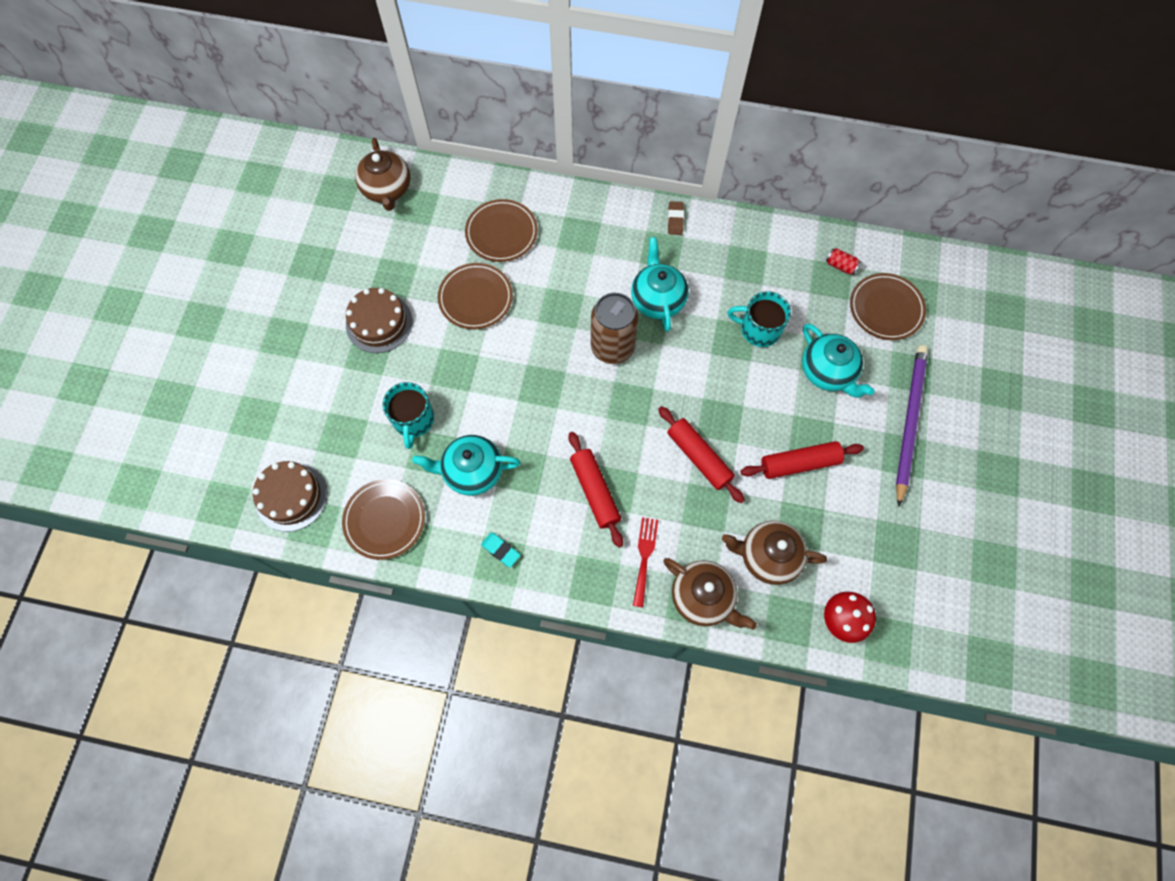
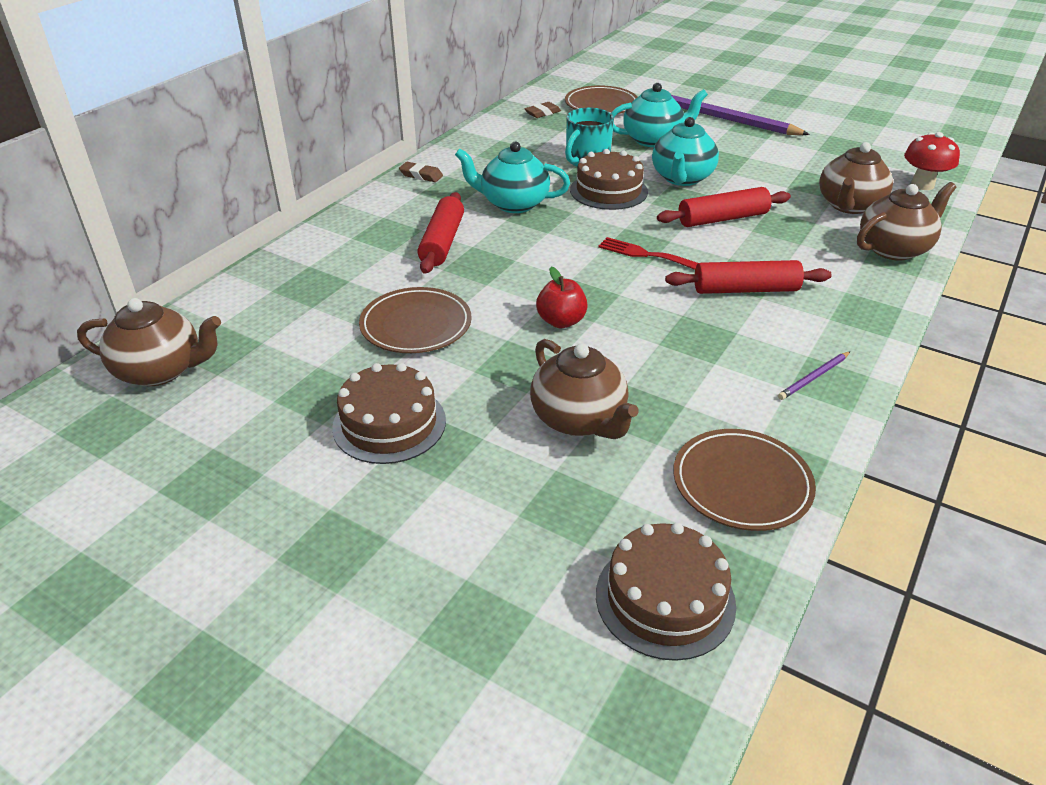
camera: 70 degrees left, 30 degrees down
turquoise mug [383,382,434,449] -> brown teapot [530,339,639,439]
turquoise teapot [413,435,520,496] -> turquoise teapot moved to [652,117,719,186]
brown plate [465,199,538,262] -> none
turquoise eraser [481,532,520,567] -> purple pencil [778,351,851,400]
brown can [591,293,638,364] -> none
red fork [633,517,658,607] -> red fork moved to [598,237,698,270]
red rolling pin [741,441,864,479] -> red rolling pin moved to [417,192,464,274]
red can [826,248,861,275] -> brown eraser [524,102,561,118]
none -> red apple [536,267,588,328]
none -> brown cake [570,149,648,210]

